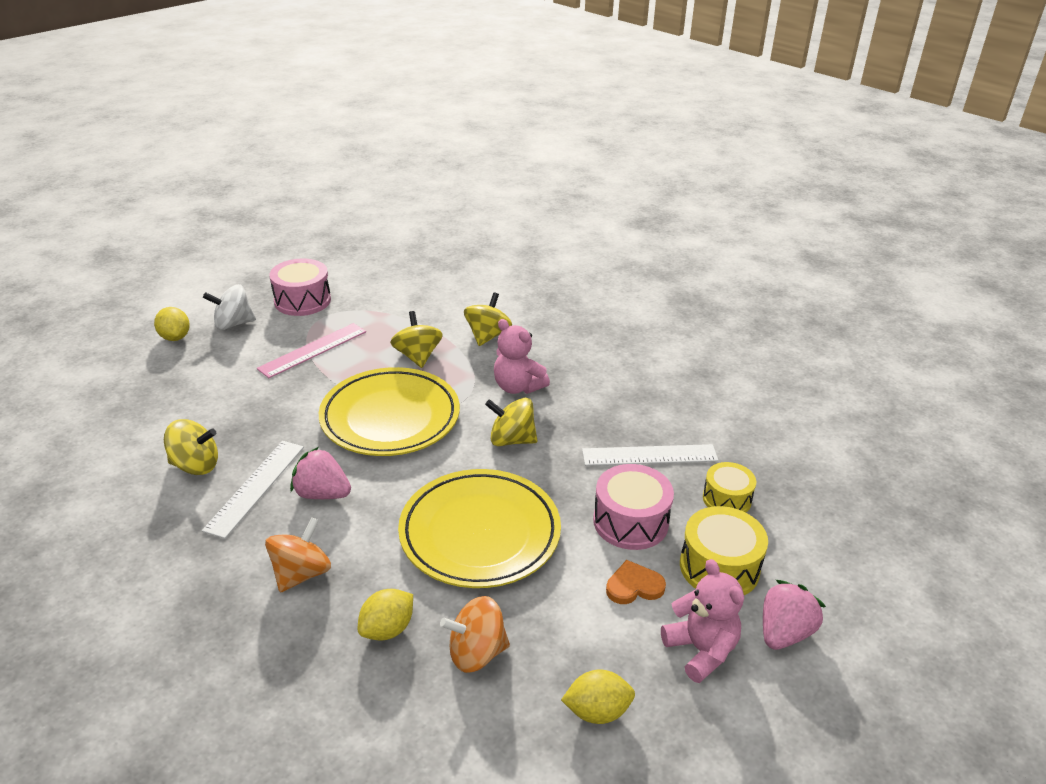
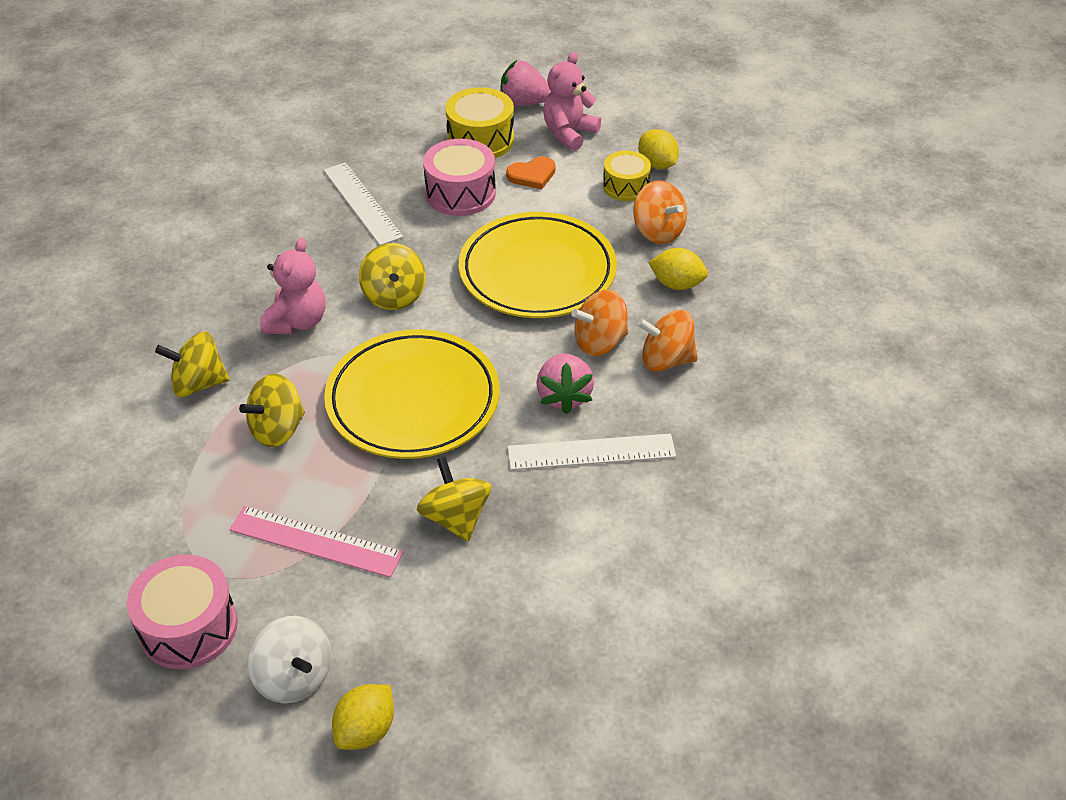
camera: 115 degrees left, 10 degrees up
yellow spinning top [164,419,218,475] -> yellow spinning top moved to [417,456,491,542]
orange heart [606,560,666,604] -> orange heart turned 75 degrees counterclockwise [506,156,556,189]
yellow drum [703,462,756,512] -> yellow drum moved to [603,151,651,201]
none -> orange spinning top [571,289,628,356]

